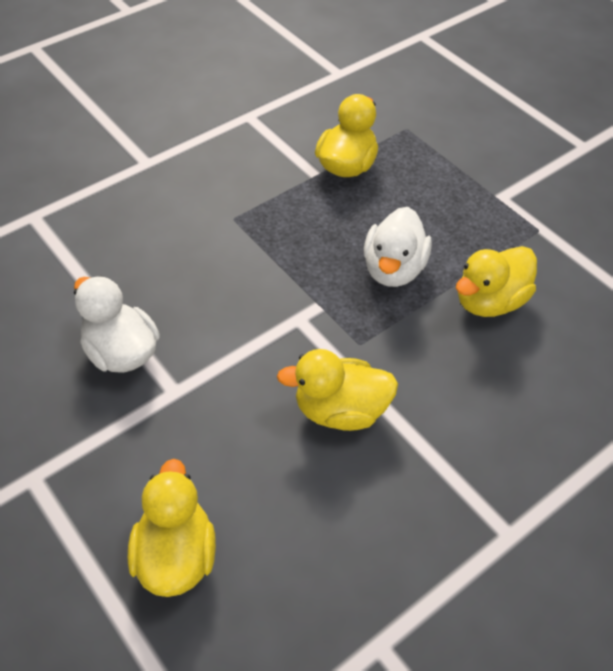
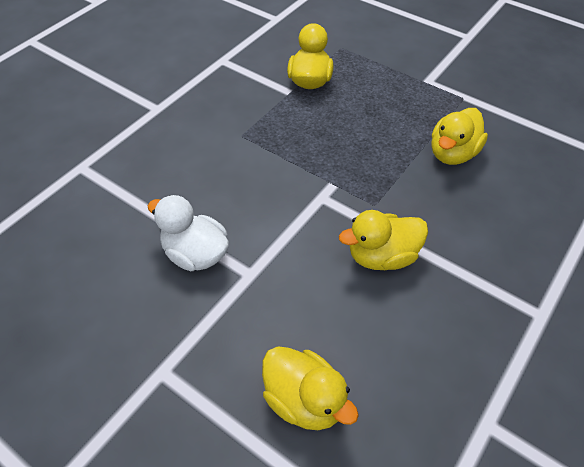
camera: 15 degrees left, 0 degrees up
yellow duck [128,459,216,597] -> yellow duck turned 150 degrees clockwise [262,346,359,430]
white duck [364,207,432,287] -> none

